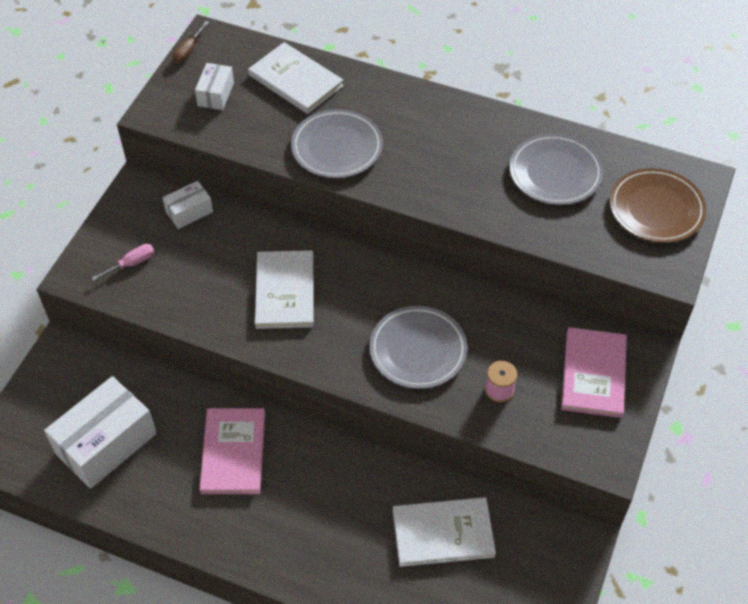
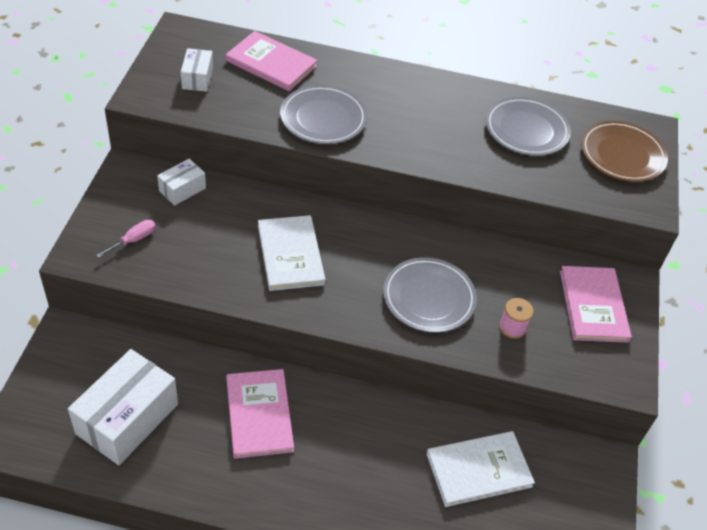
camera: 15 degrees left, 5 degrees down
brown screwdriver [172,21,209,63] -> none
white book [248,42,344,114] -> pink book [226,31,317,91]

